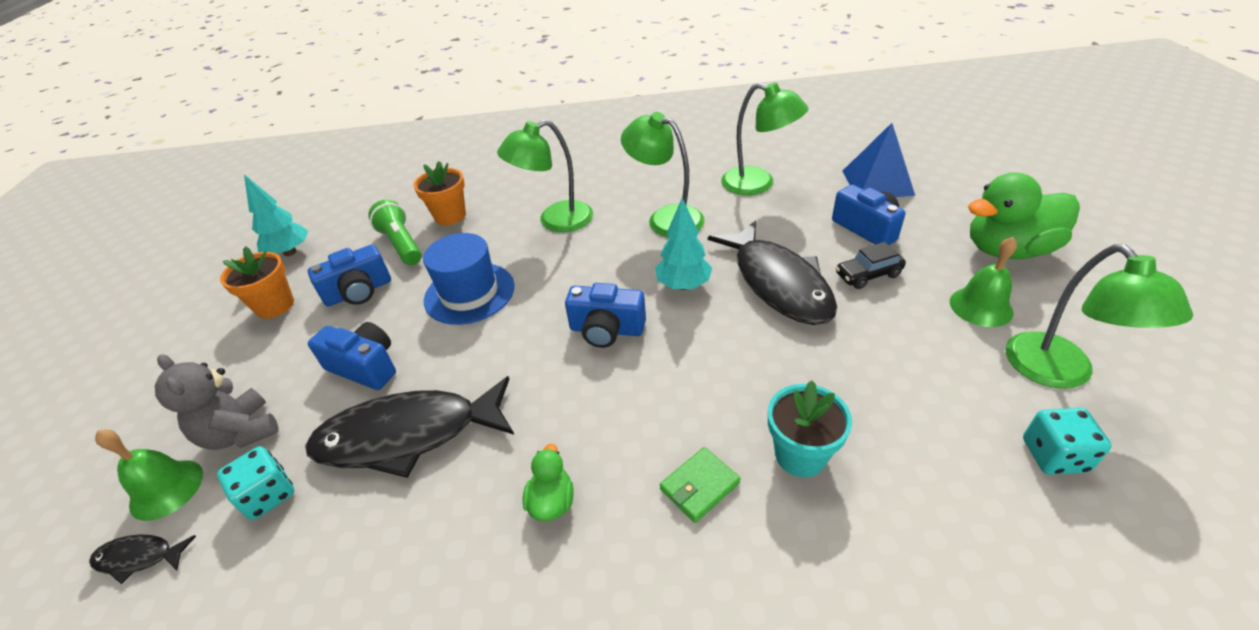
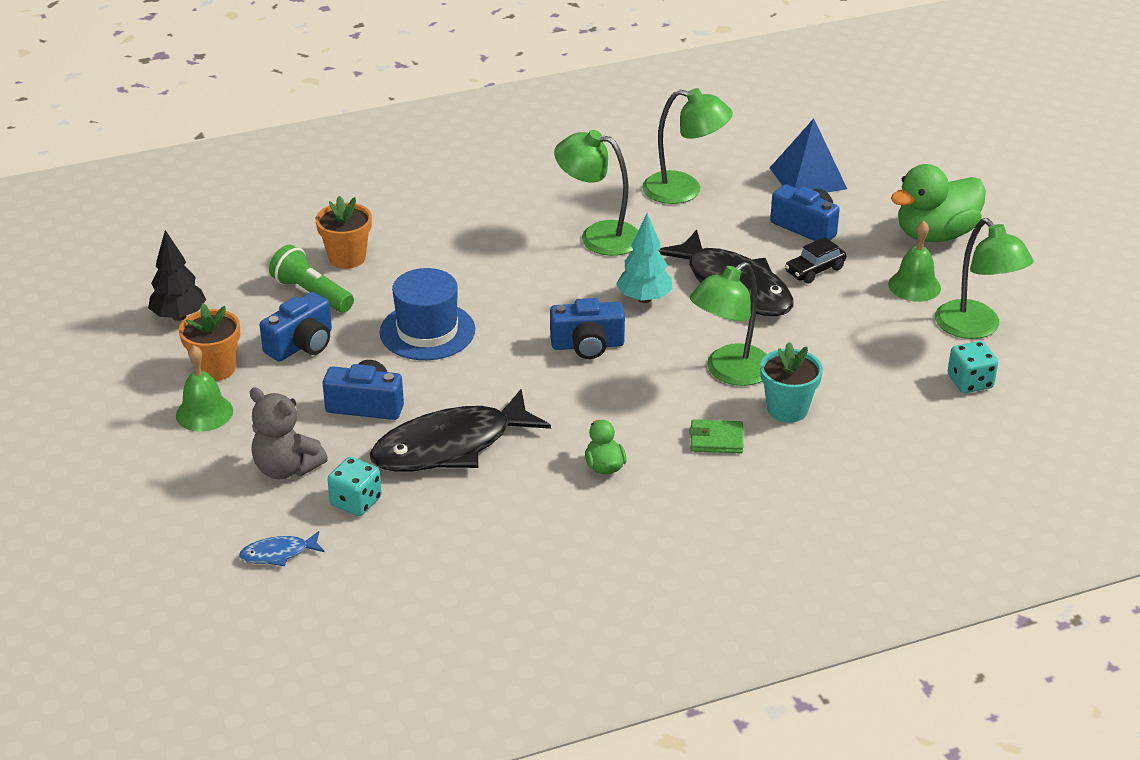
camera: 20 degrees left, 5 degrees down
black fish [89,534,196,584] -> blue fish [239,531,324,566]
green bell [95,430,203,521] -> green bell moved to [176,345,233,432]
turquoise tree [244,175,308,256] -> black tree [148,230,206,321]
green lamp [497,120,593,232] -> green lamp moved to [690,262,767,386]
green wallet [660,447,741,523] -> green wallet turned 60 degrees clockwise [690,419,743,454]

